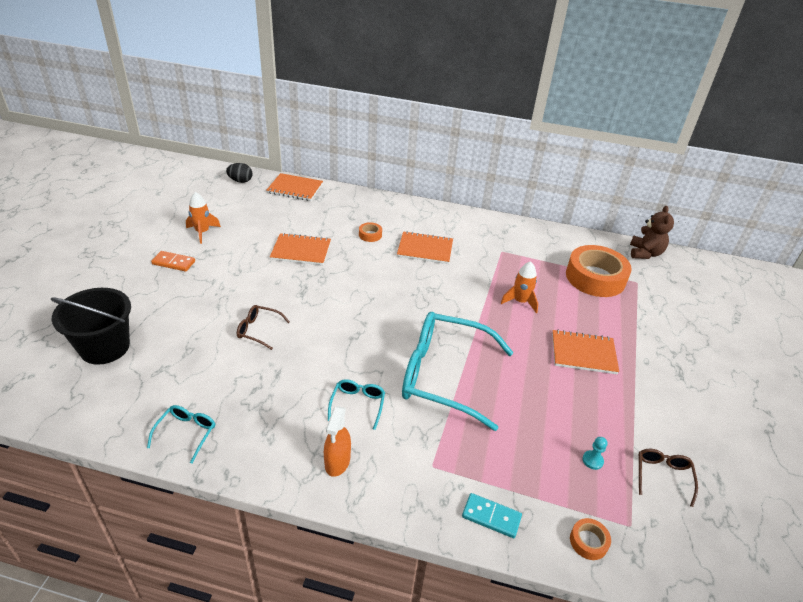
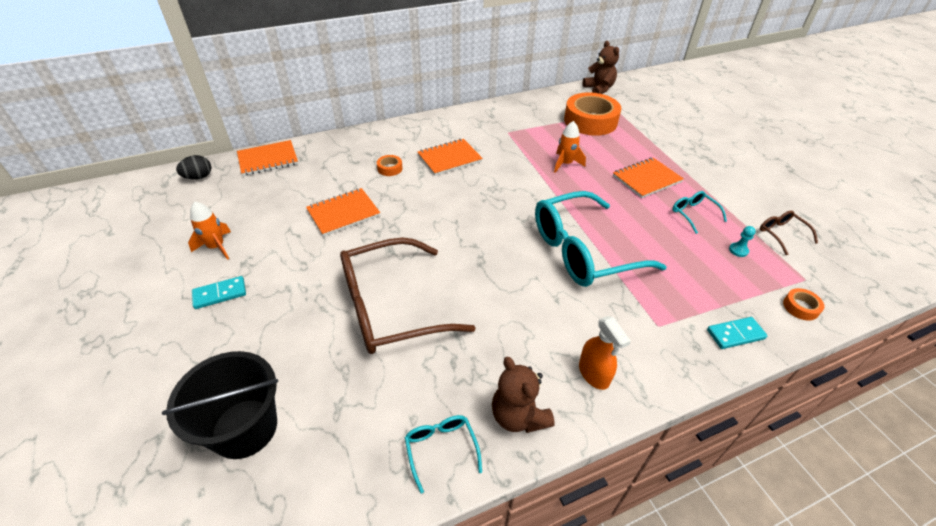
camera: 35 degrees left, 5 degrees up
orange domino [151,251,195,272] -> turquoise domino [192,276,246,309]
brown glasses [237,305,290,350] -> brown glasses [340,237,476,354], size x2.38
turquoise glasses [328,379,385,430] -> turquoise glasses moved to [672,191,727,234]
none -> brown teddy bear [492,357,555,433]

